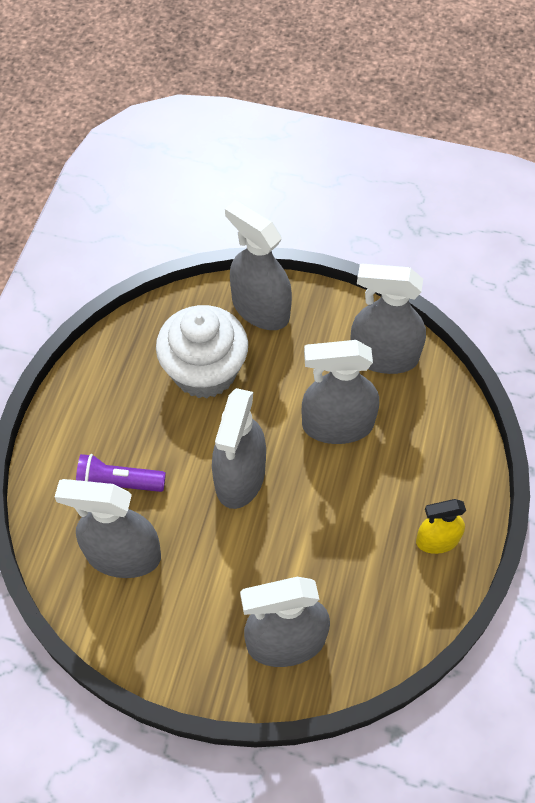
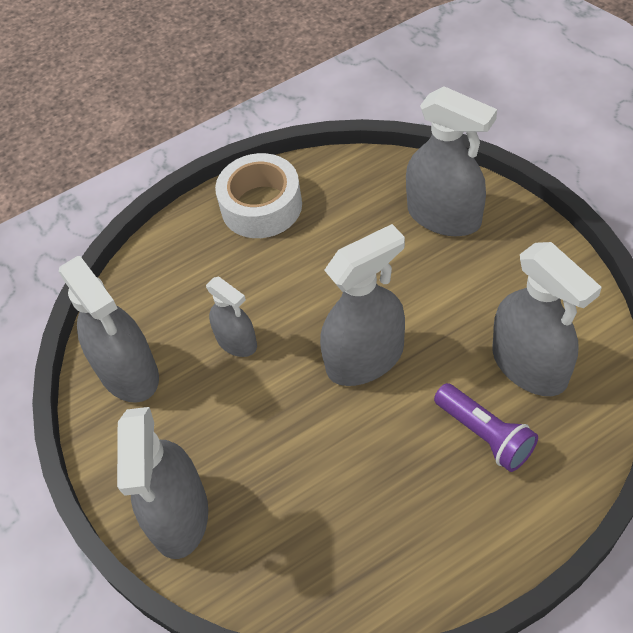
camera: 130 degrees left, 5 degrees down
white cupcake [156,305,248,398] -> none
grey spray bottle [301,340,379,444] -> grey spray bottle [206,277,257,357], size x0.58
yellow spray bottle [416,499,466,554] -> white tape [215,153,302,238]

